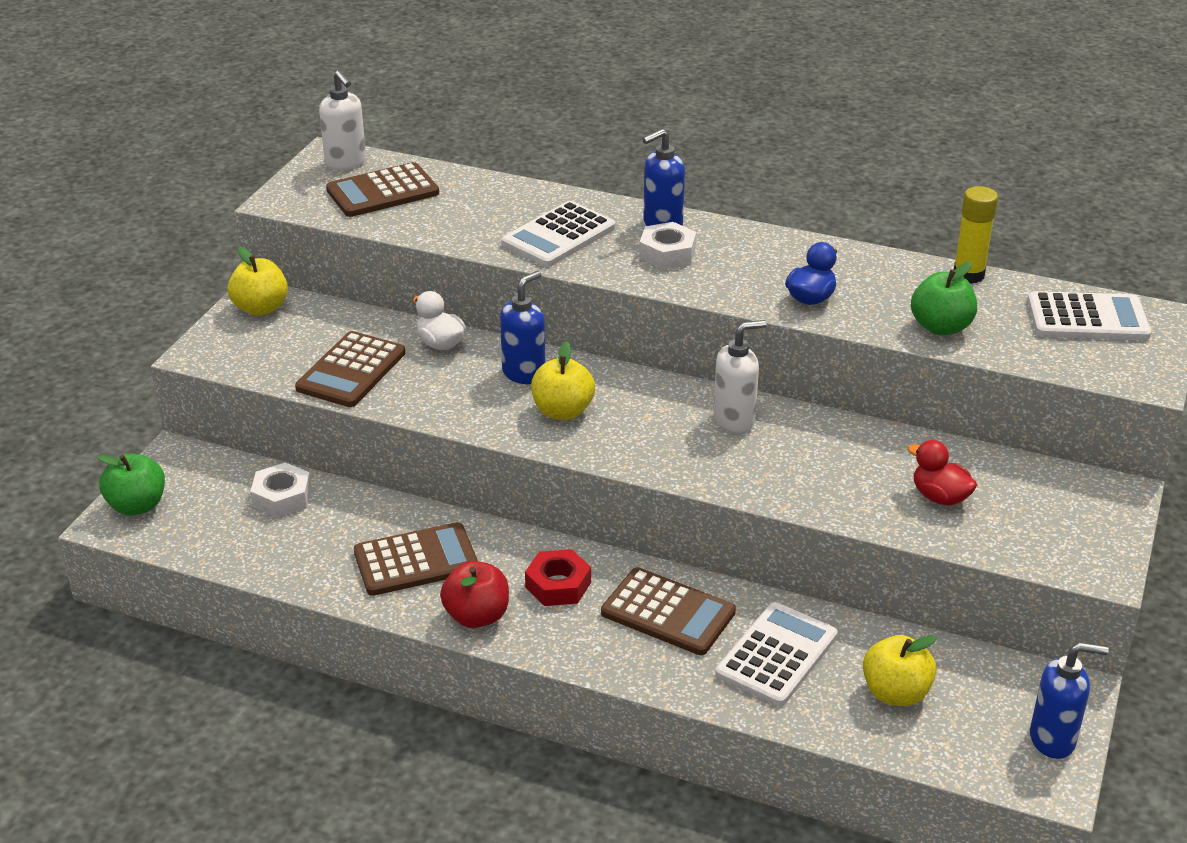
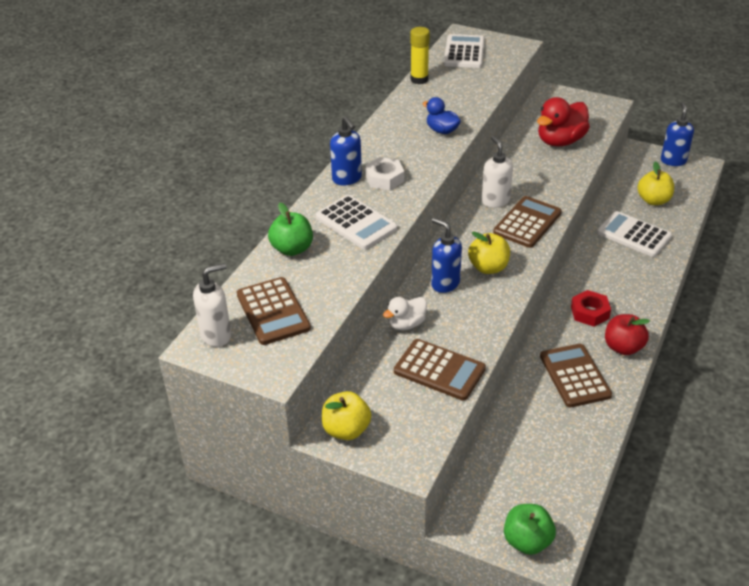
camera: 85 degrees left, 5 degrees up
white nut [250,462,311,517] -> none
brown calculator [601,567,736,655] -> brown calculator moved to [493,196,562,248]
red duck [908,440,977,506] -> red duck [537,97,590,147], size x1.71
green apple [911,262,977,335] -> green apple moved to [268,203,313,256]

